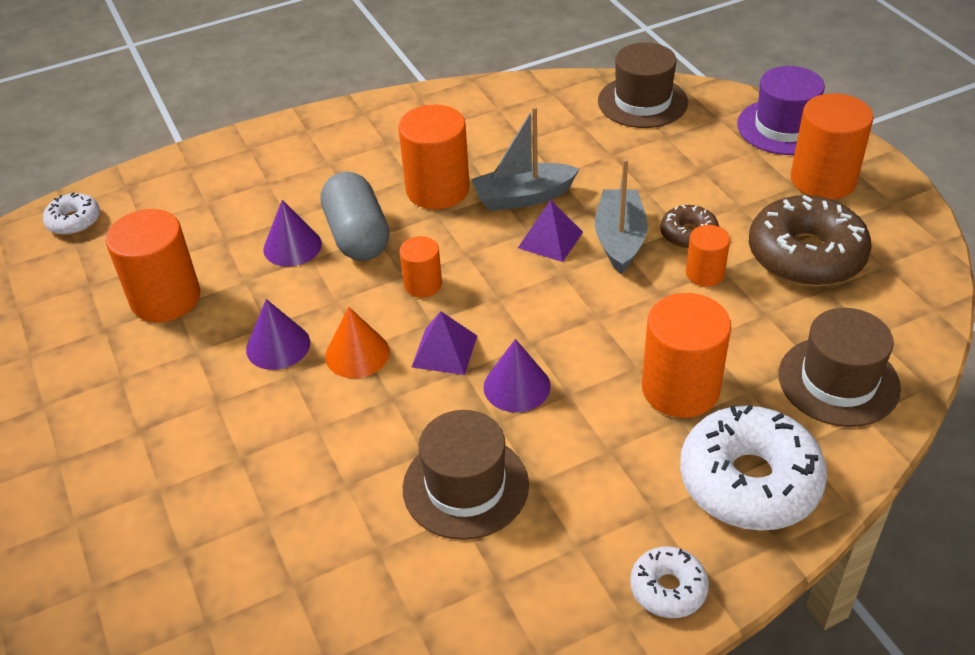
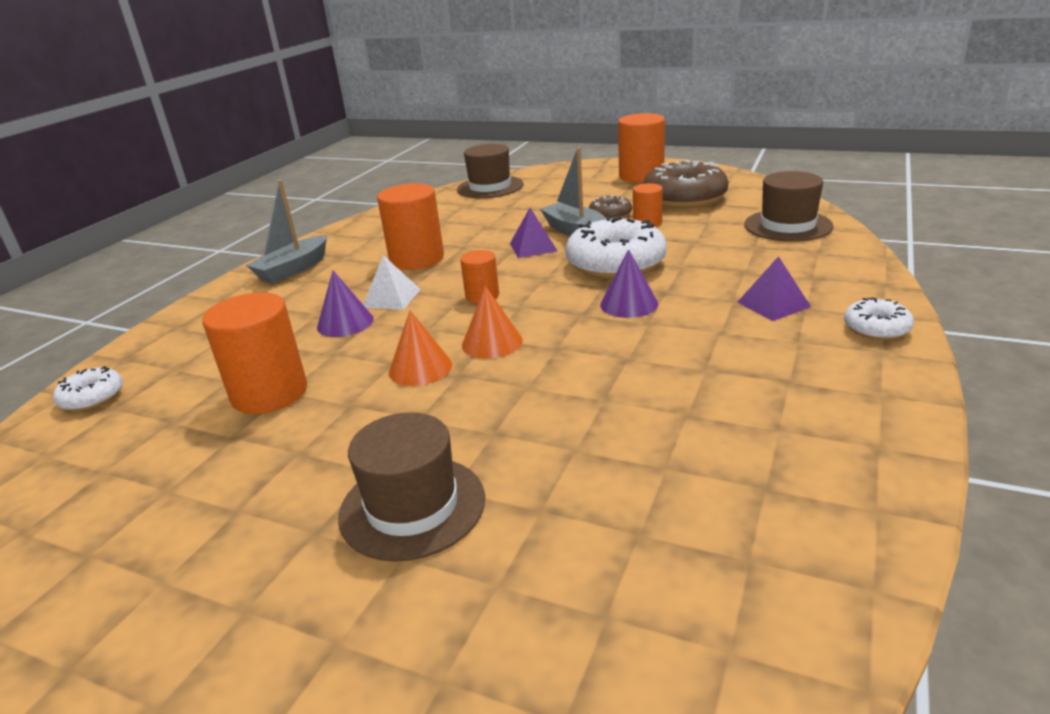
camera: 40 degrees left, 15 degrees down
purple cone [246,299,310,370] -> orange cone [389,310,452,386]
grey capsule [321,171,389,261] -> white pyramid [363,255,421,310]
brown hat [403,410,529,540] -> brown hat moved to [338,412,485,561]
purple pyramid [412,311,477,375] -> purple pyramid moved to [737,256,811,321]
grey boat [472,106,580,211] -> grey boat moved to [246,180,327,284]
orange cylinder [642,293,731,418] -> none
white donut [680,404,827,531] -> white donut moved to [566,216,667,279]
purple hat [737,66,825,155] -> none

